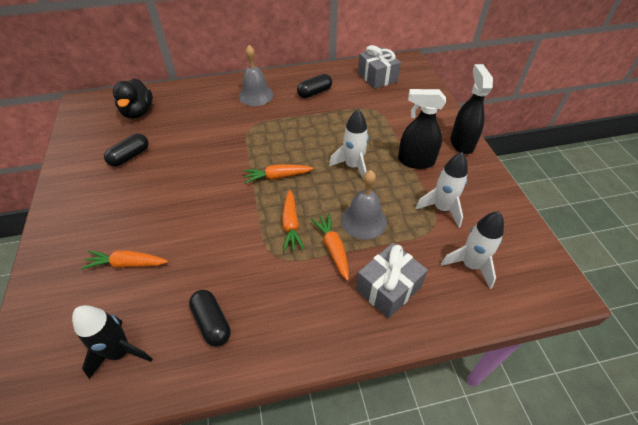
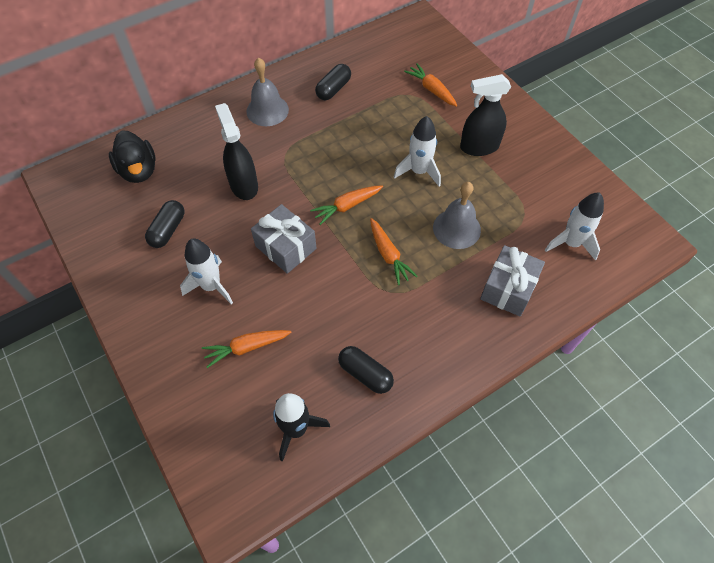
camera: 20 degrees left, 10 degrees up
orange carrot [311,213,349,281] -> orange carrot moved to [404,63,457,107]
grey gift [358,45,401,89] -> grey gift moved to [251,204,316,274]
white rocket [415,152,468,228] -> white rocket moved to [180,239,233,305]
black spray bottle [451,64,493,154] -> black spray bottle moved to [215,103,258,200]

